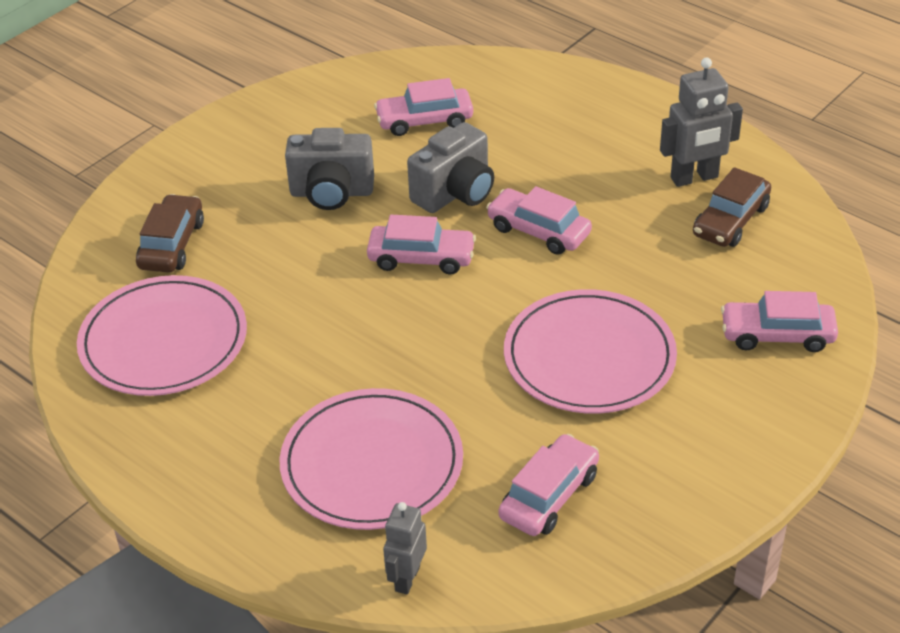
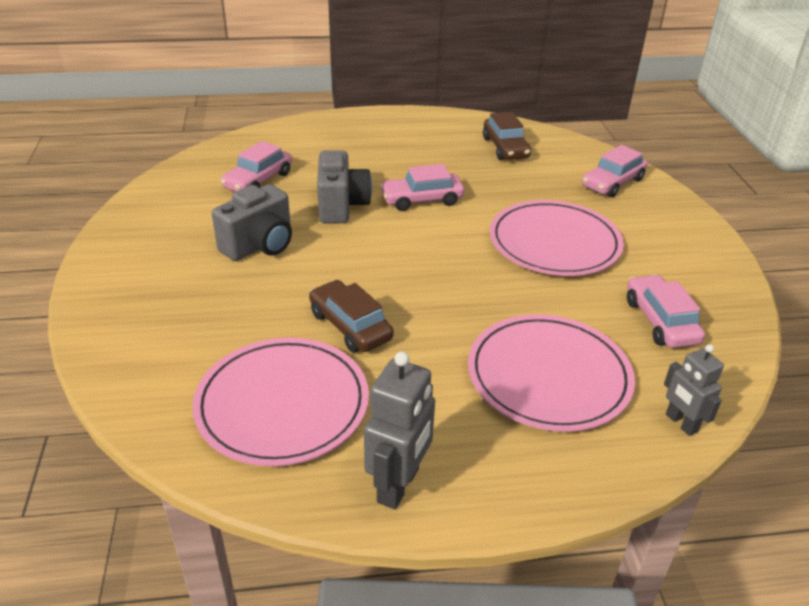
camera: 50 degrees left, 5 degrees down
brown car [136,194,204,273] -> brown car moved to [309,280,394,352]
pink car [367,215,476,275] -> none
grey robot [660,57,743,187] -> grey robot moved to [364,352,435,509]

